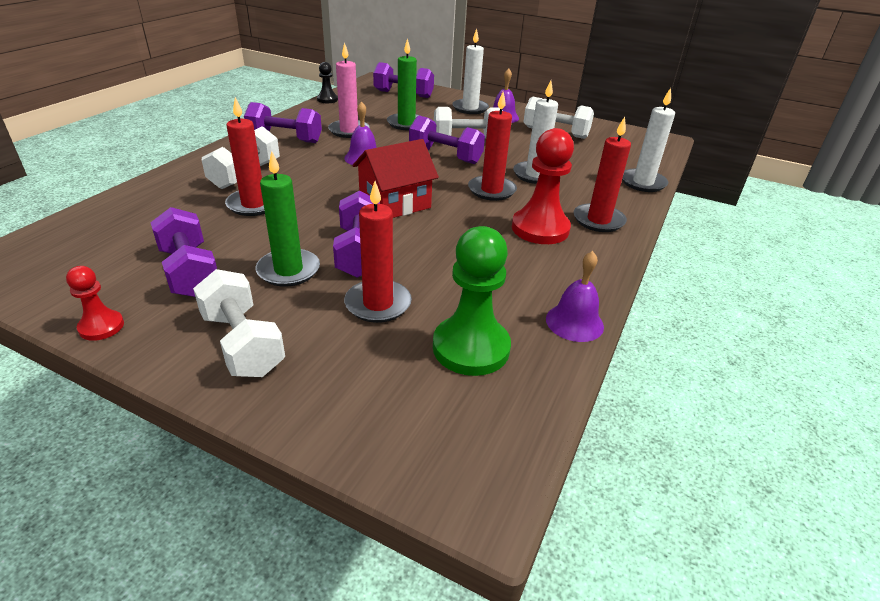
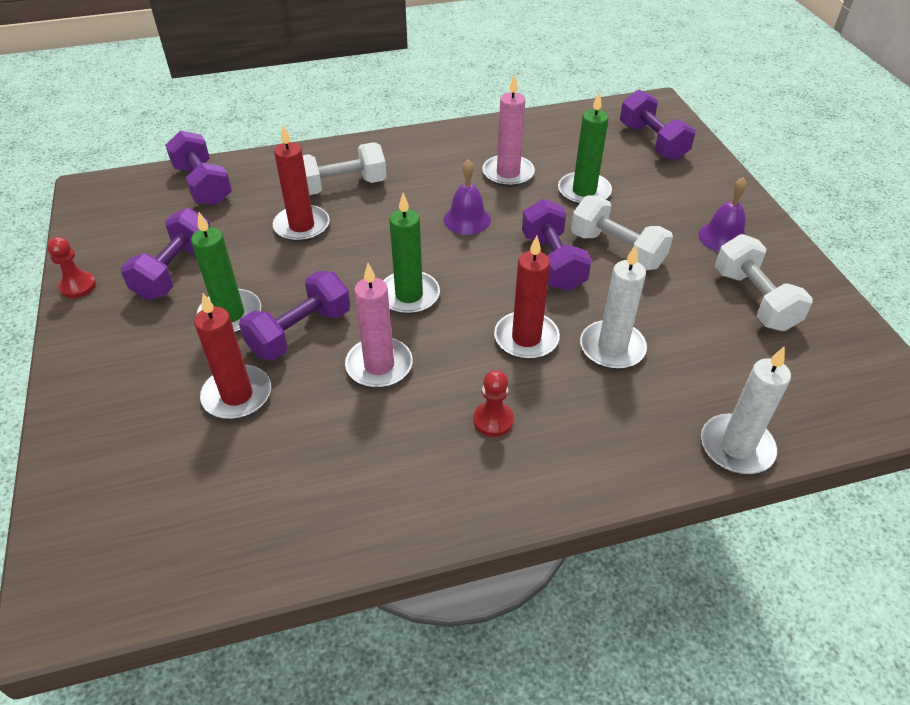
camera: 50 degrees right, 10 degrees up
white dumbbell [193,269,285,377] -> none
purple dumbbell [244,102,322,143] -> purple dumbbell moved to [165,130,232,206]
black pawn [317,62,338,103] -> none
red house [352,139,439,218] -> green candle [383,193,440,314]
green pawn [433,226,511,376] -> none
white candle [452,29,489,114] -> none
red pawn [512,128,574,244] -> red pawn [473,370,514,437], size x0.52
purple bell [546,251,604,342] -> none
red candle [574,117,631,232] -> none
none -> pink candle [345,263,413,388]

